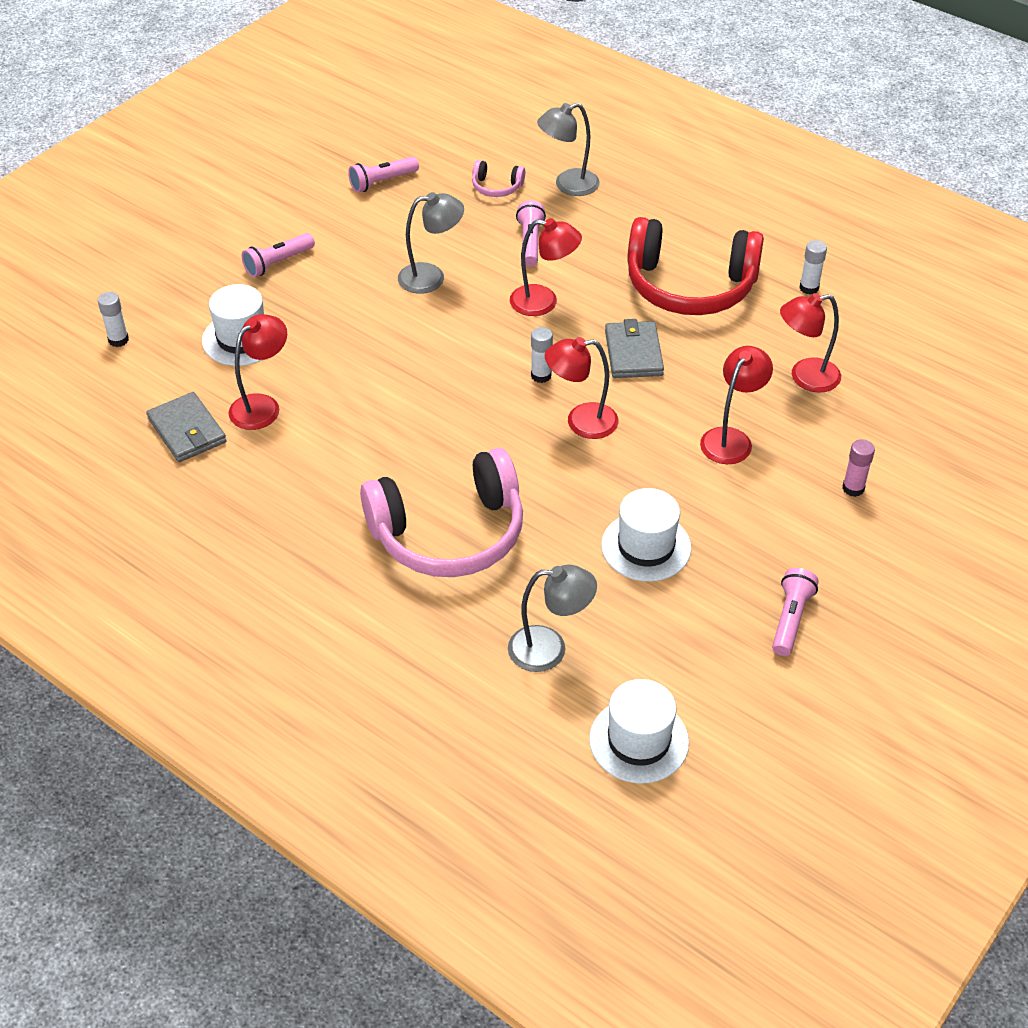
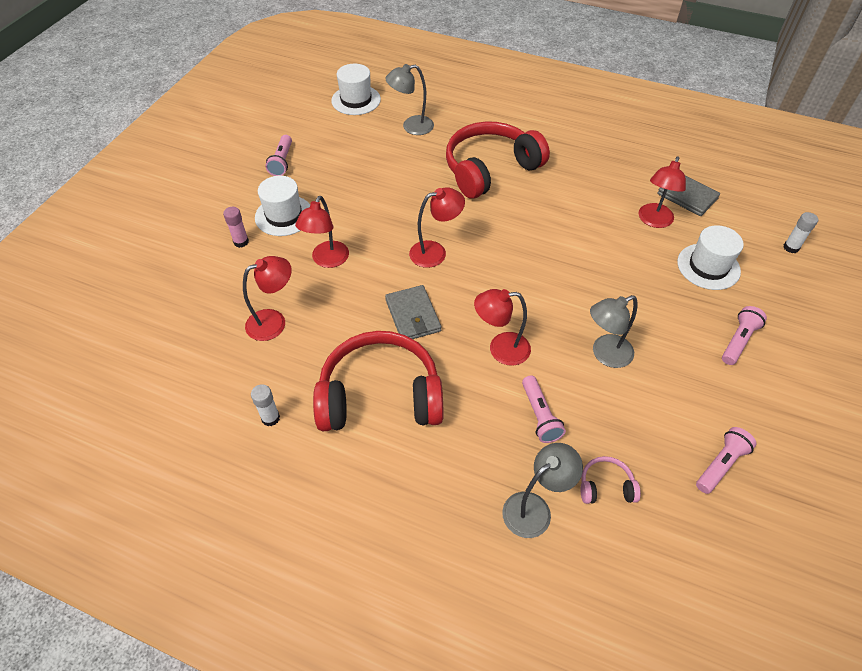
camera: 165 degrees right, 5 degrees up
pink headphones [360,448,523,577] -> red headphones [446,121,550,199]
white glue stick [531,327,553,383] -> none
white hat [601,488,692,582] -> white hat moved to [255,176,310,236]

